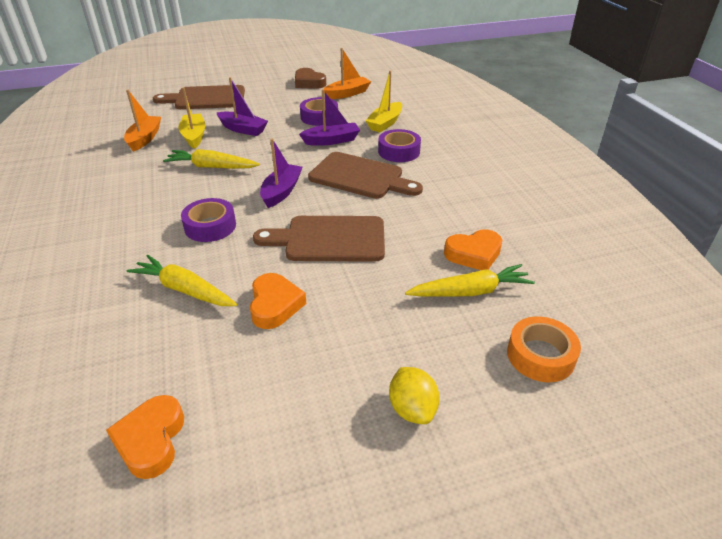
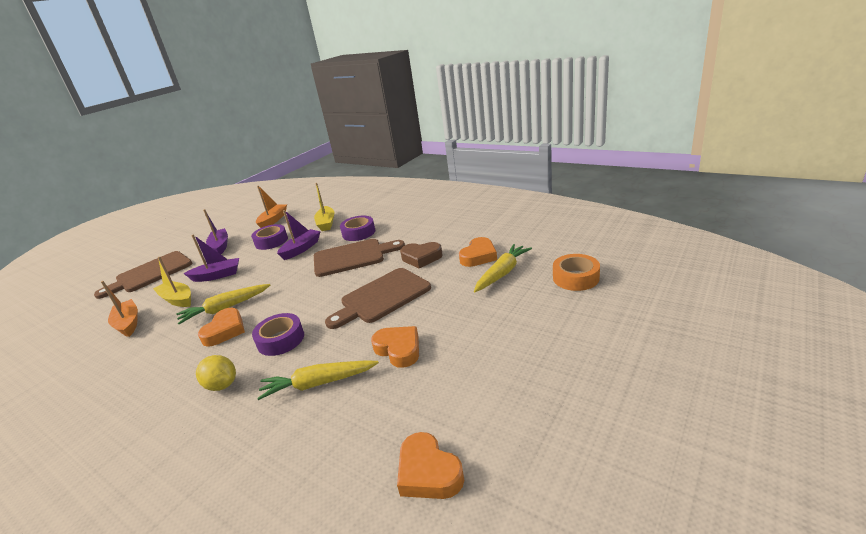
camera: 35 degrees left, 10 degrees down
purple boat [260,139,303,208] -> purple boat moved to [203,209,228,254]
brown heart [295,68,326,89] -> brown heart moved to [400,242,443,268]
yellow lemon [389,367,440,424] -> yellow lemon moved to [196,355,236,391]
none -> orange heart [198,308,245,347]

